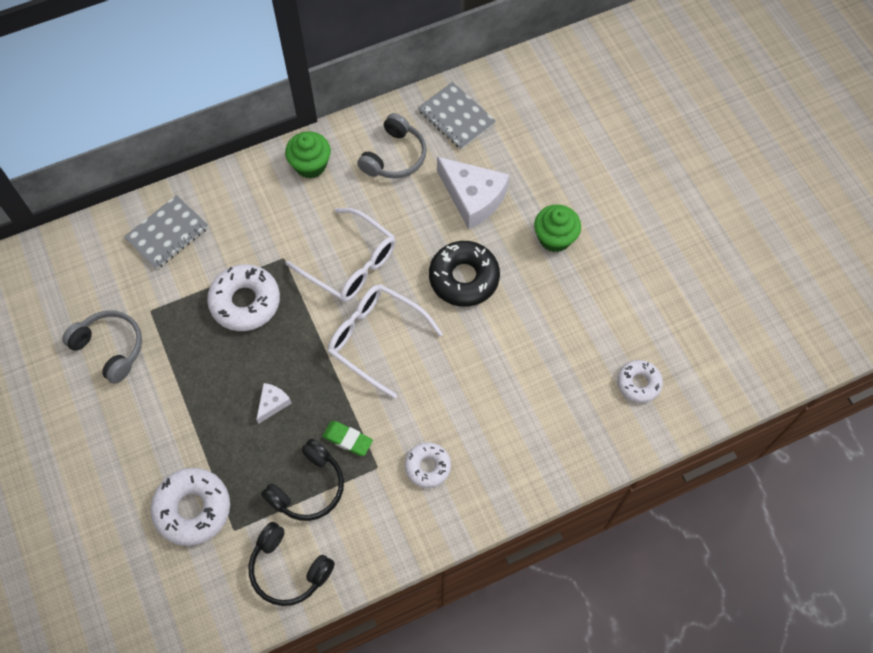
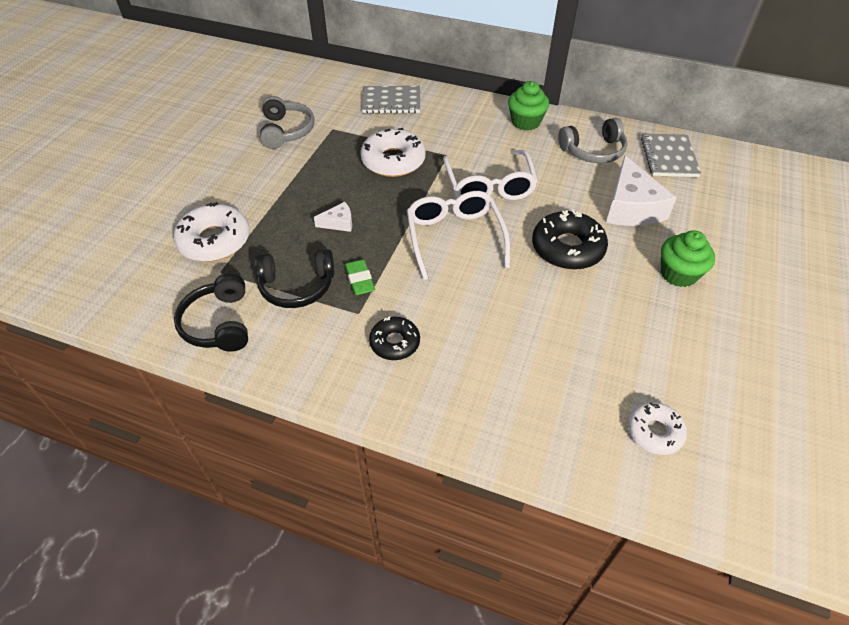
camera: 45 degrees right, 15 degrees down
white donut [405,442,451,488] -> black donut [369,316,420,360]

